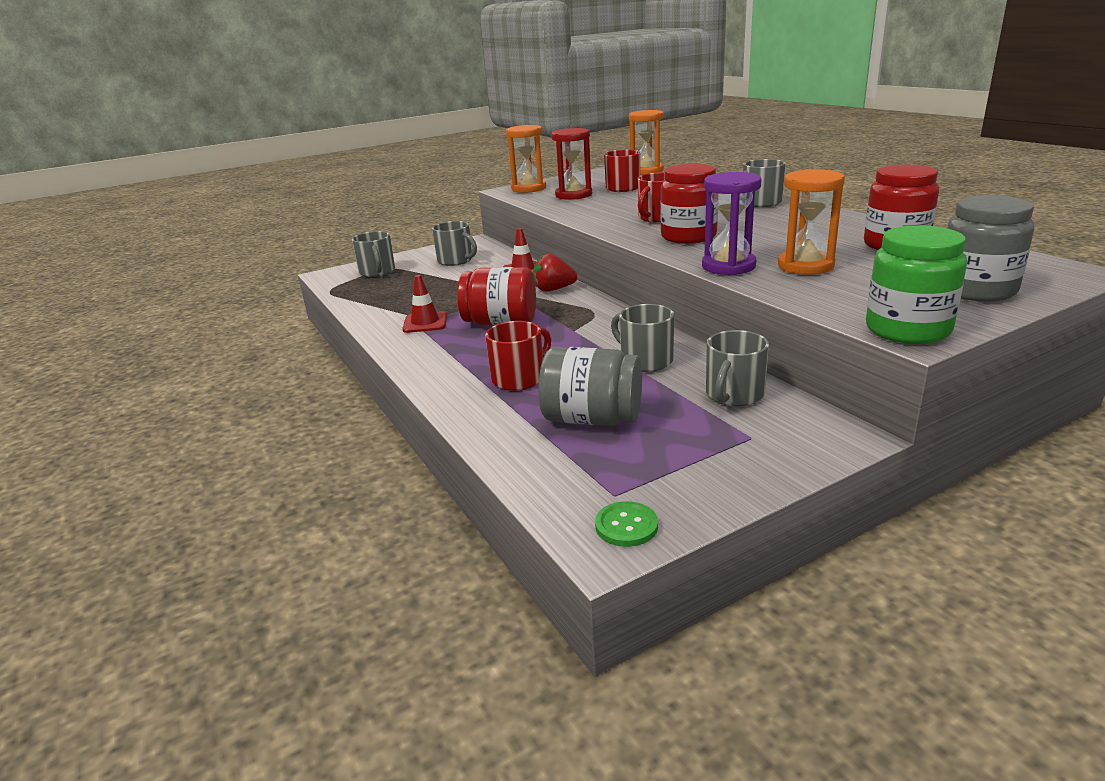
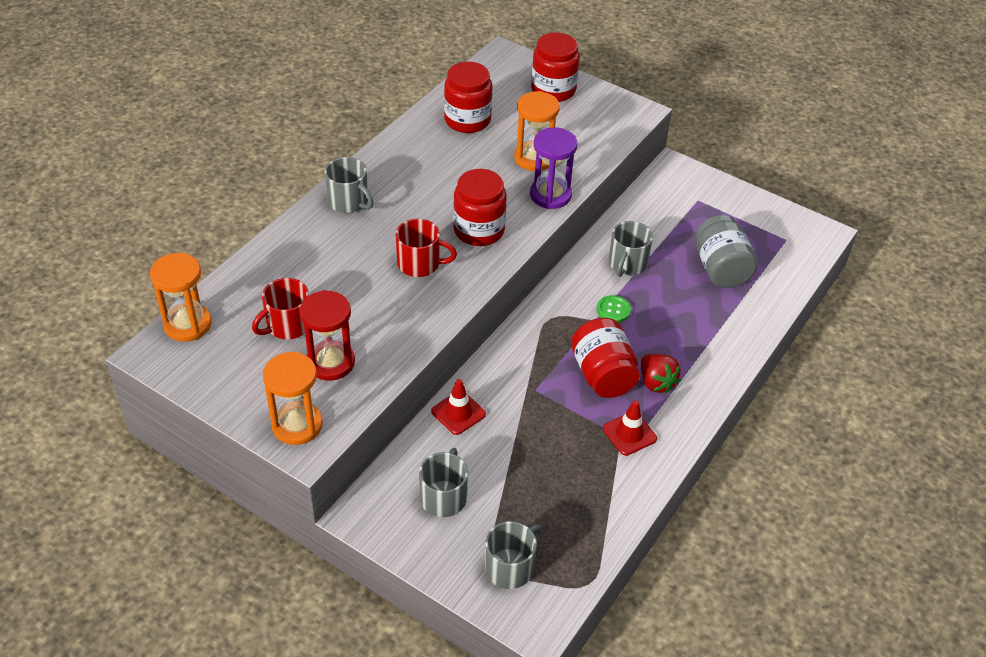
camera: 120 degrees left, 20 degrees up
red mug [485,321,551,391] -> none
red strawberry [533,253,577,292] -> red strawberry moved to [641,354,681,393]
green button [595,501,658,547] -> green button moved to [597,295,631,323]
grey mug [706,330,769,406] -> none
green jar [866,225,967,344] -> none
grey jar [947,195,1034,302] -> red jar [531,32,580,102]

